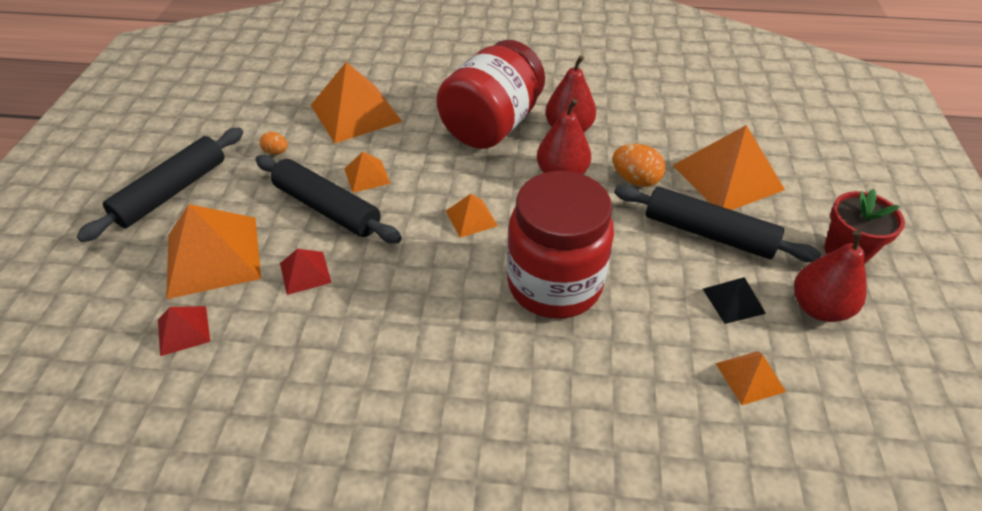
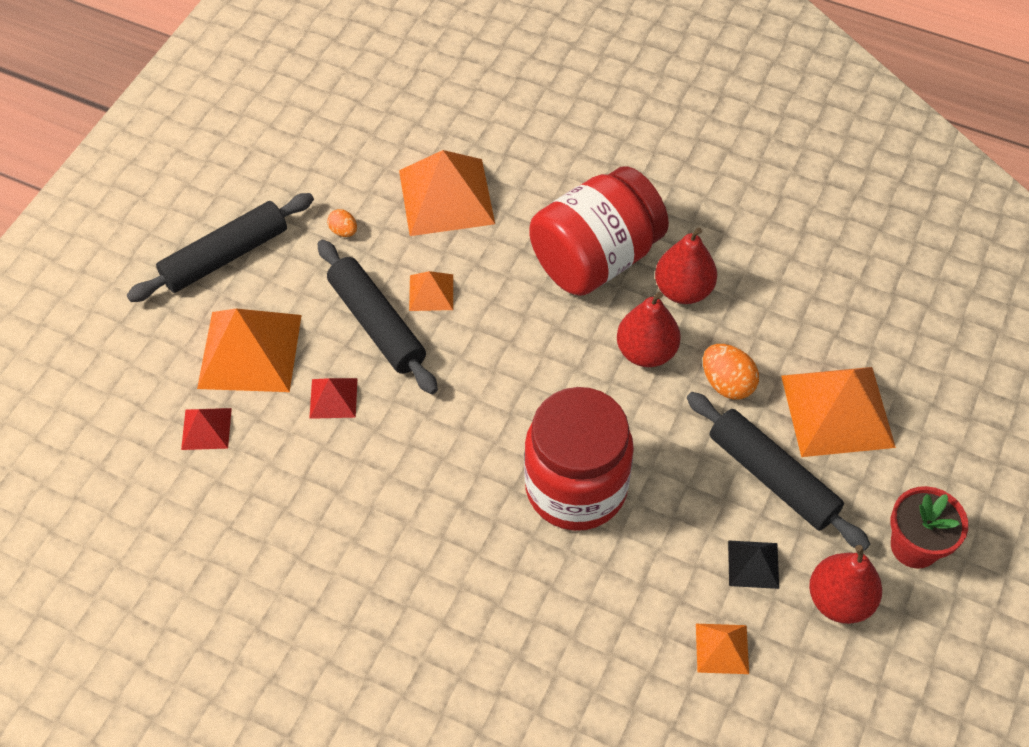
camera: 20 degrees right, 10 degrees up
orange pyramid [446,194,498,238] -> none

